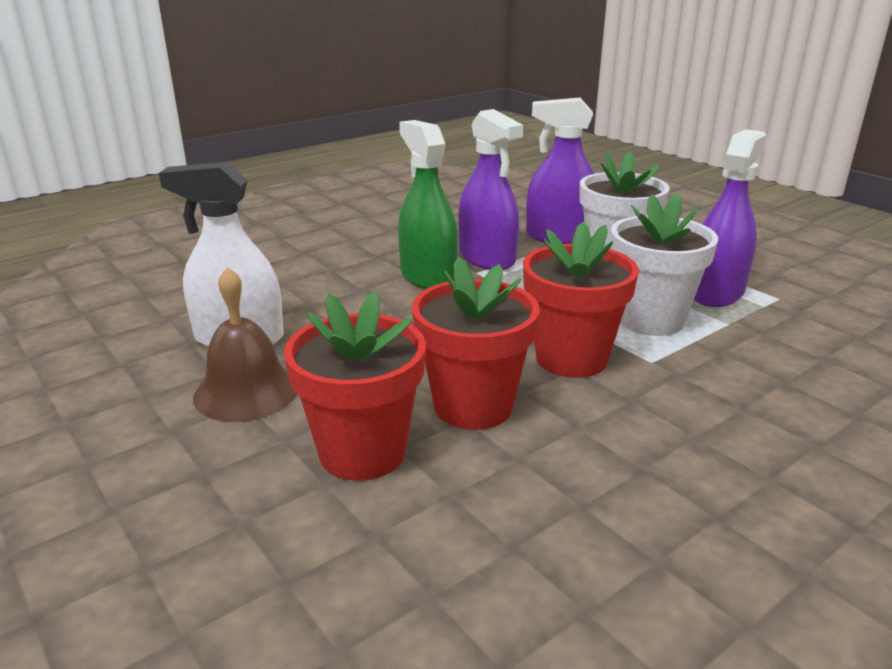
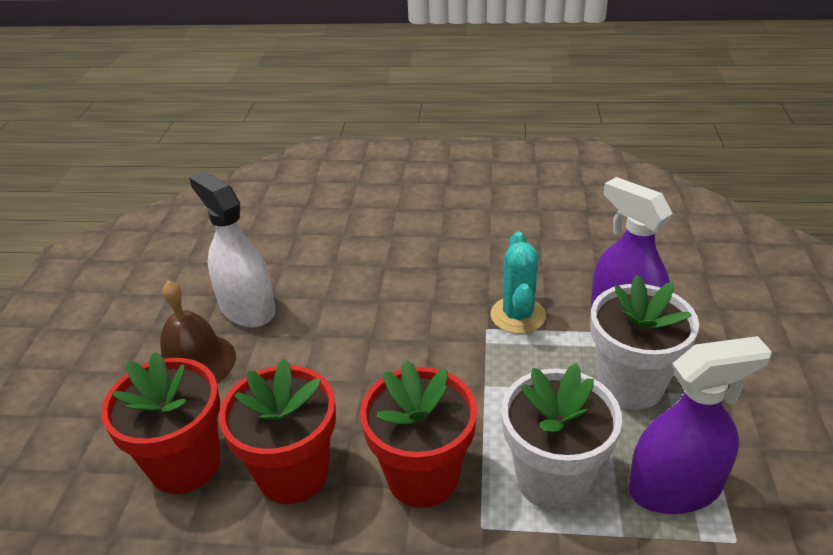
camera: 45 degrees right, 10 degrees up
green spray bottle [398,120,458,289] -> none
purple spray bottle [459,109,523,270] -> turquoise cactus [491,232,546,334]

